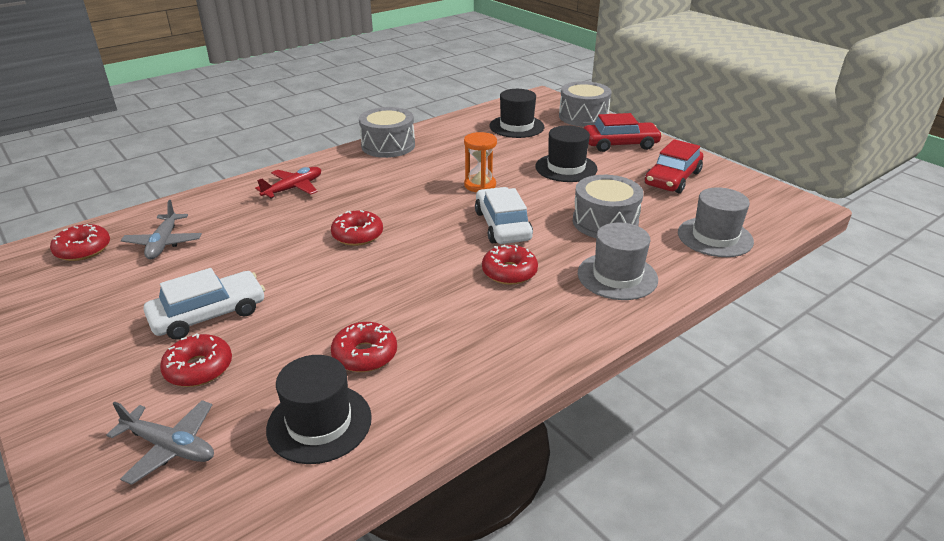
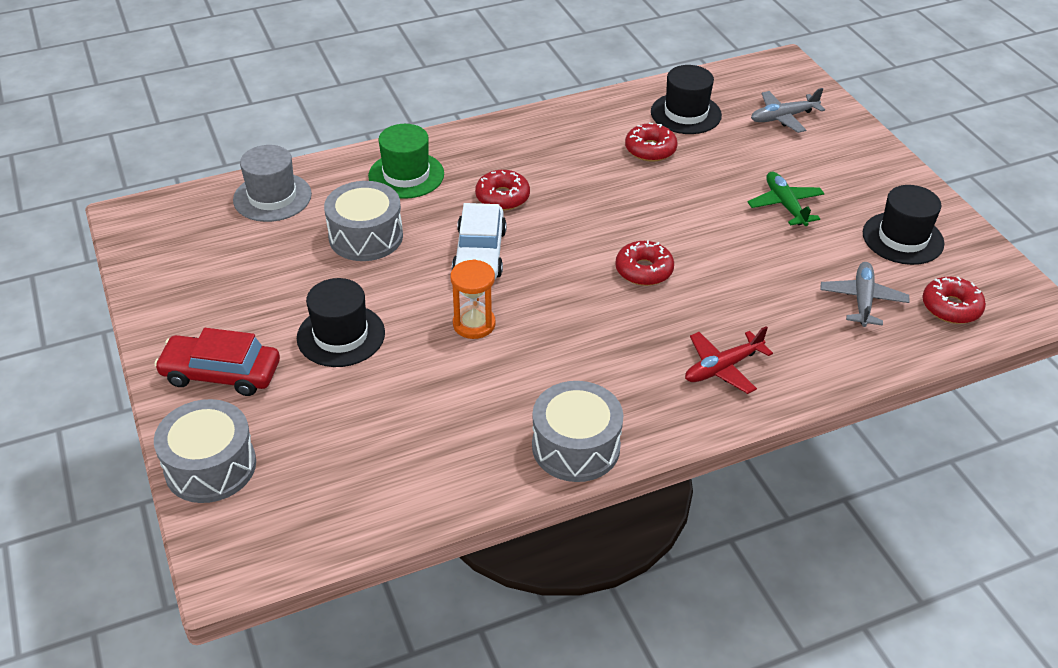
camera: 165 degrees left, 10 degrees up
grey plane [106,400,214,485] -> grey plane turned 60 degrees counterclockwise [751,88,825,133]
white car [144,268,265,340] -> green plane [748,172,825,226]
red donut [160,333,232,387] -> none
black hat [489,89,544,138] -> black hat moved to [863,185,944,265]
grey hat [578,223,658,300] -> green hat [368,124,444,199]
red car [645,139,703,193] -> none

